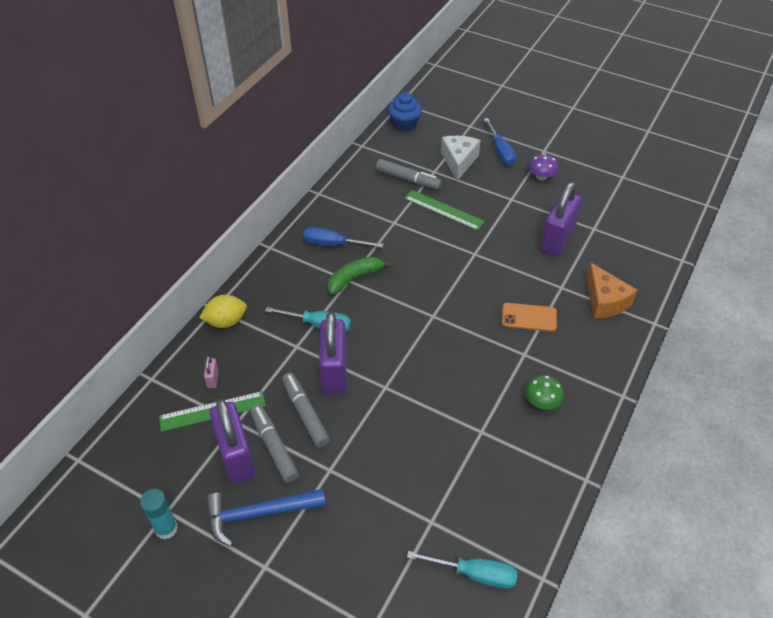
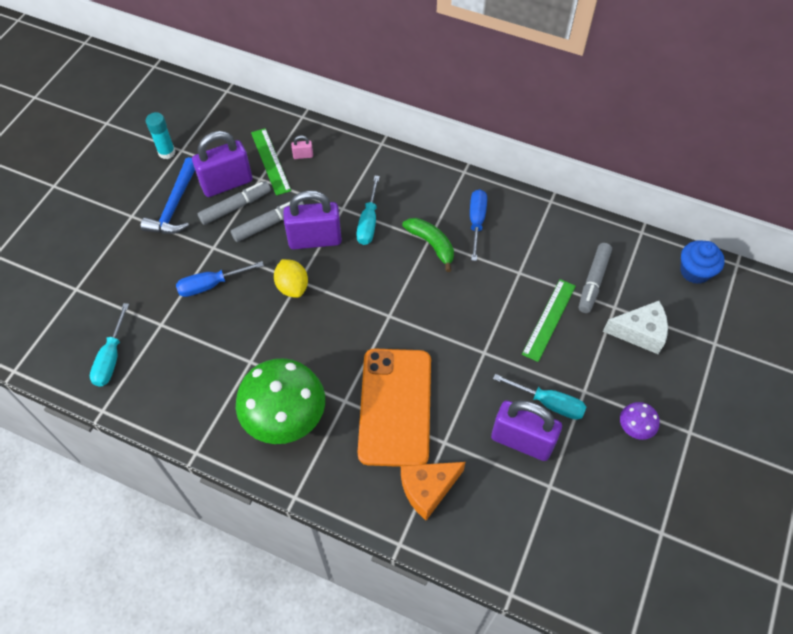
camera: 85 degrees right, 10 degrees up
yellow lemon [199,295,247,328] -> yellow lemon moved to [274,259,308,298]
blue hammer [206,489,326,547] -> blue hammer turned 150 degrees counterclockwise [141,157,195,234]
blue screwdriver [484,118,517,166] -> blue screwdriver moved to [176,261,264,297]
orange phone [502,303,557,332] -> orange phone [357,349,431,467], size x2.10
green mushroom [525,375,564,410] -> green mushroom [236,358,325,444], size x2.26
none -> turquoise screwdriver [493,374,586,420]

